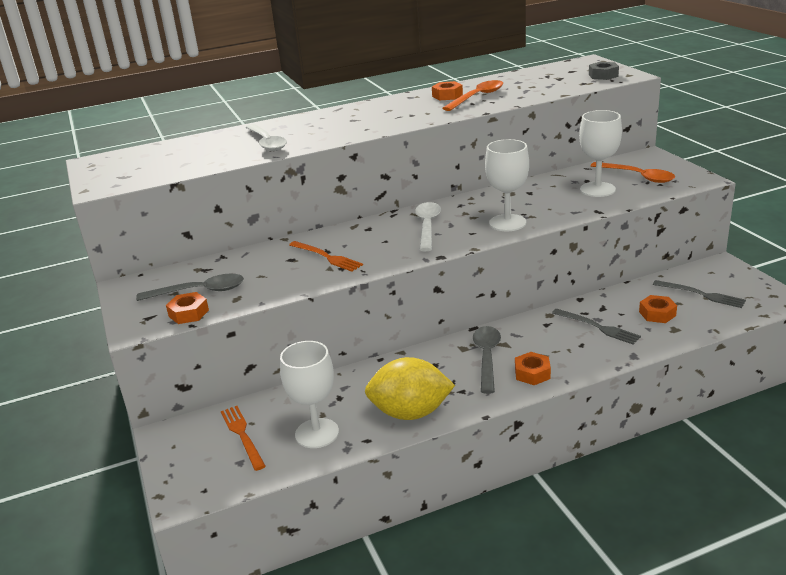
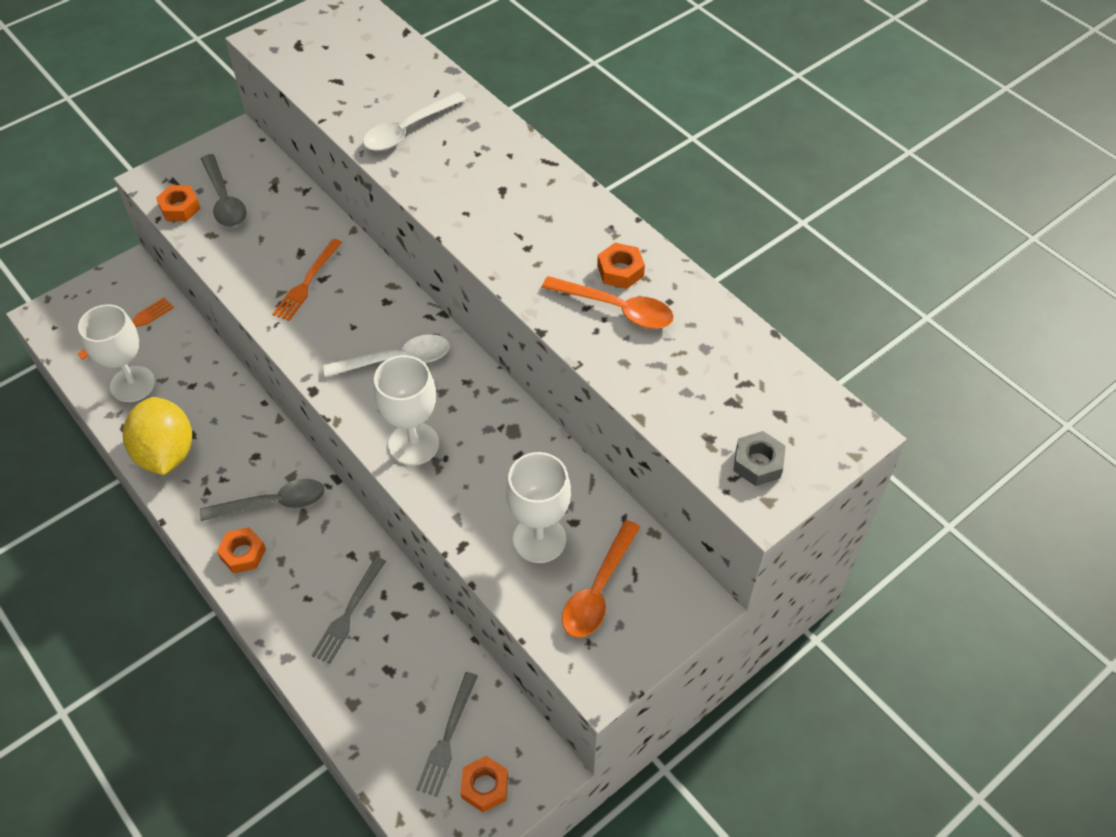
camera: 70 degrees right, 25 degrees up
orange nut [639,295,677,323] -> orange nut moved to [461,756,508,812]

